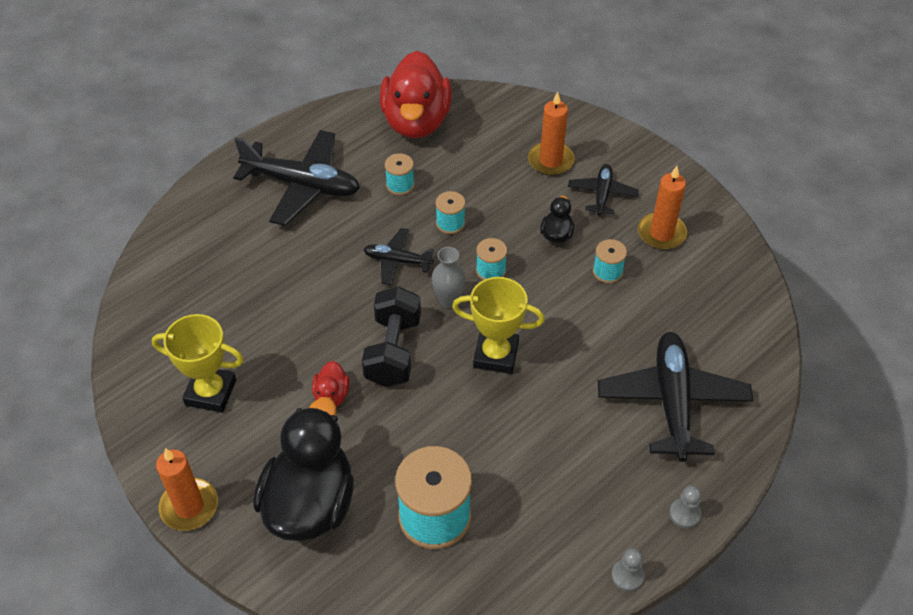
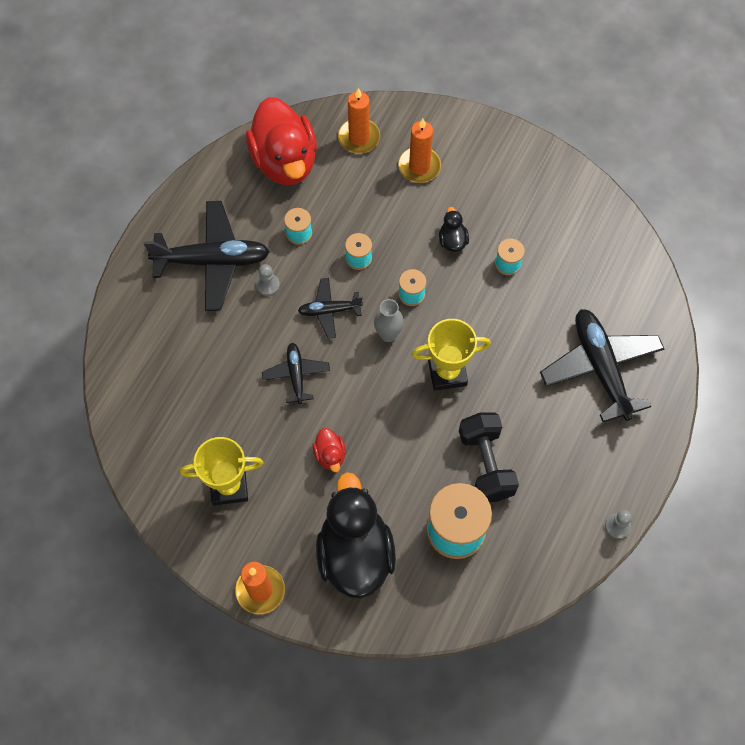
camera: 20 degrees left, 15 degrees up
black dumbbell [362,286,421,387] -> black dumbbell moved to [459,412,519,502]
black plane [568,164,639,216] -> black plane moved to [262,343,330,404]
orange candle [638,166,687,250] -> orange candle moved to [338,88,380,154]
grey pawn [669,485,702,528] -> grey pawn moved to [256,264,280,296]

